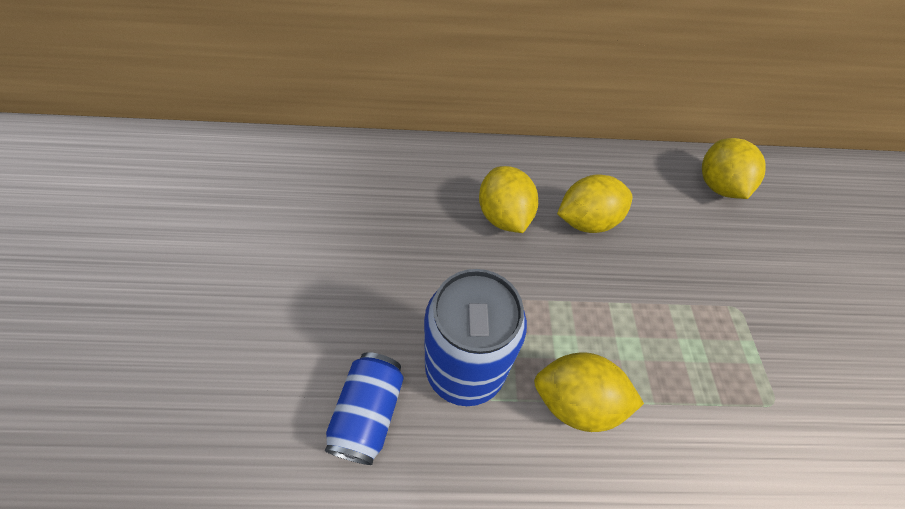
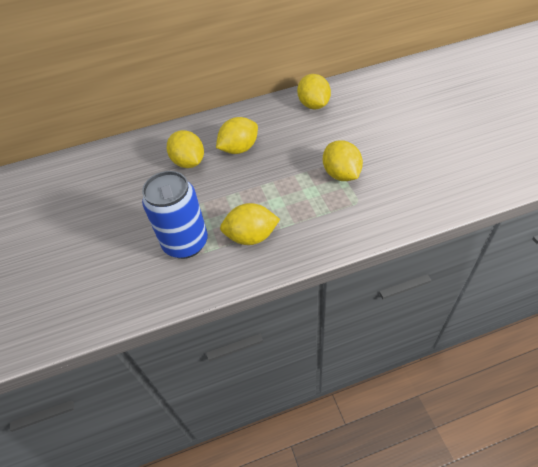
camera: 10 degrees left, 5 degrees down
blue can [325,352,404,465] -> none
none -> yellow lemon [323,140,363,181]

